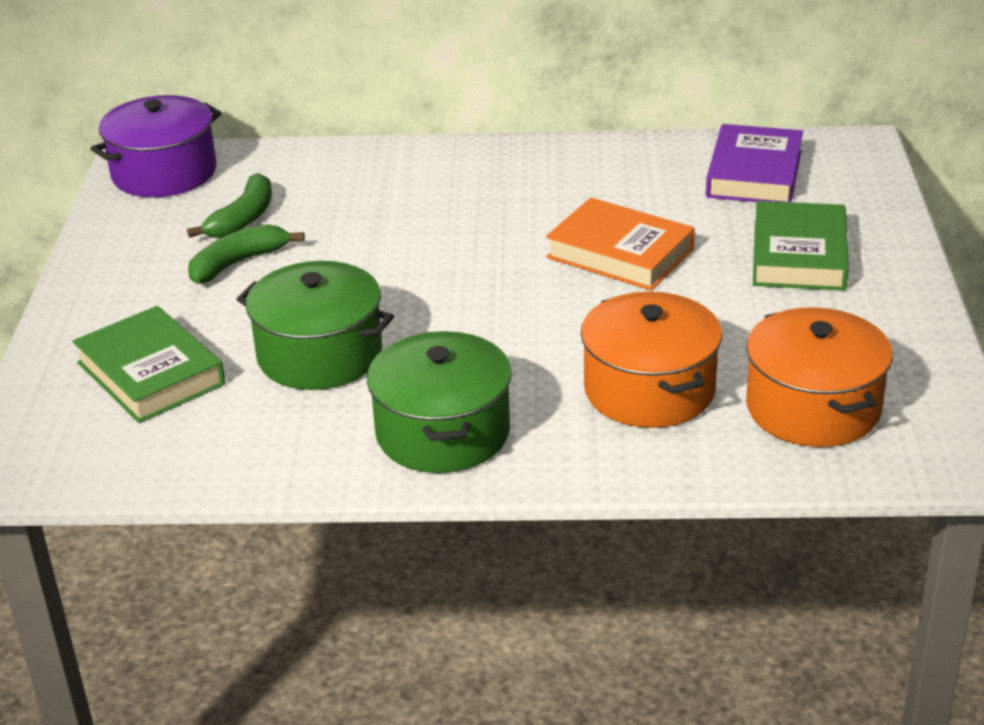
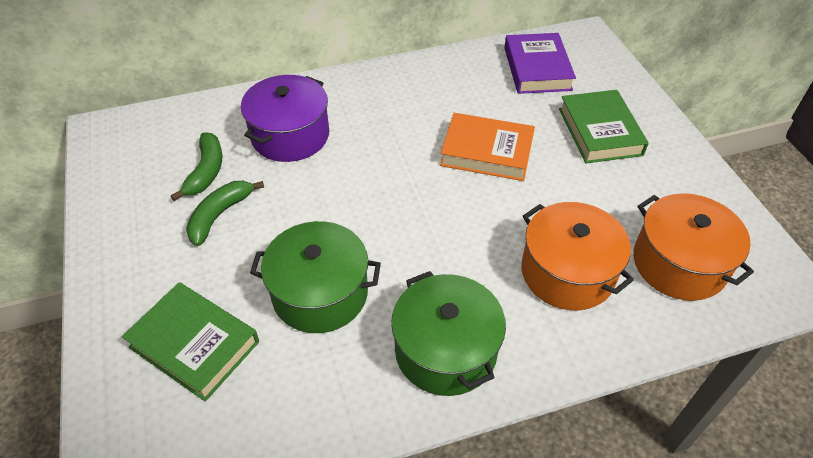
camera: 20 degrees left, 15 degrees up
purple pot [91,95,221,197] -> purple pot moved to [241,75,329,162]

